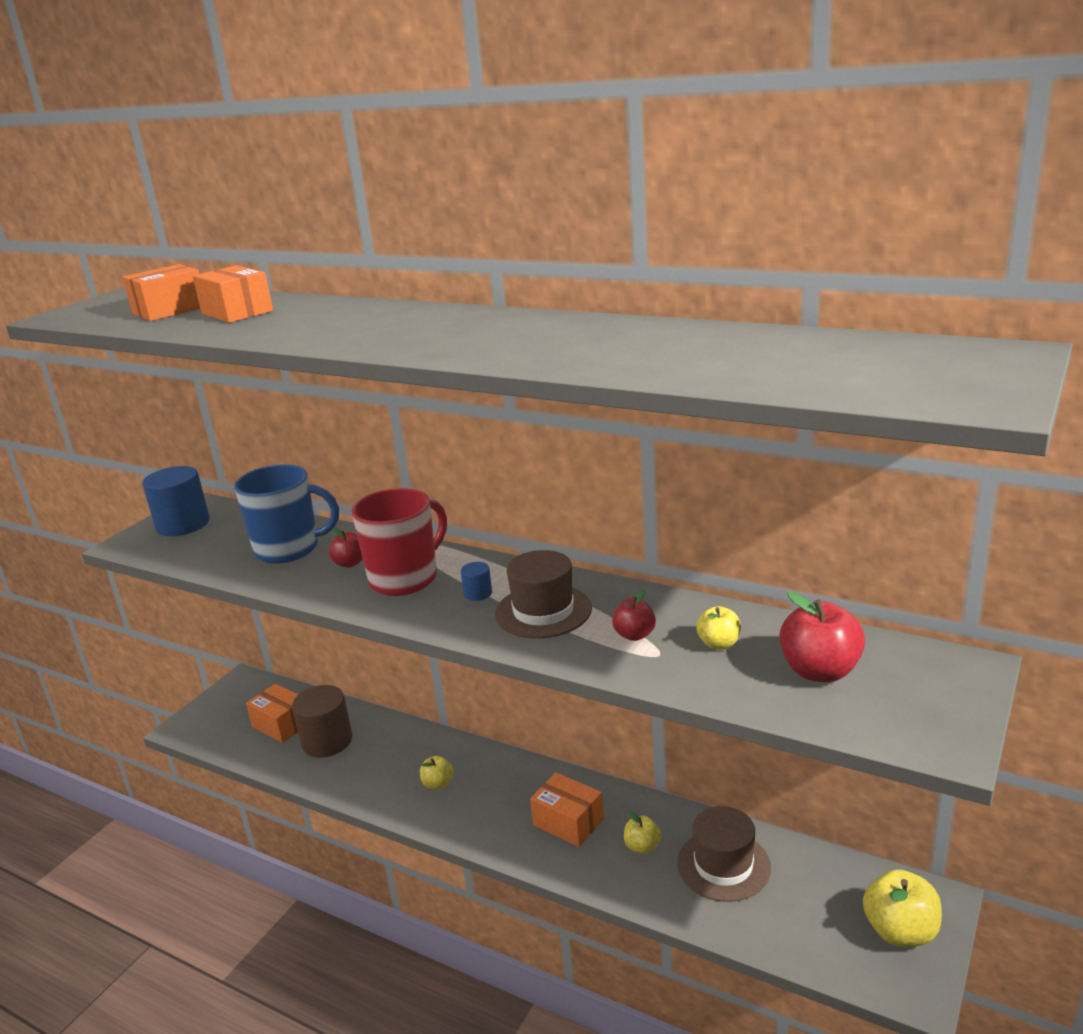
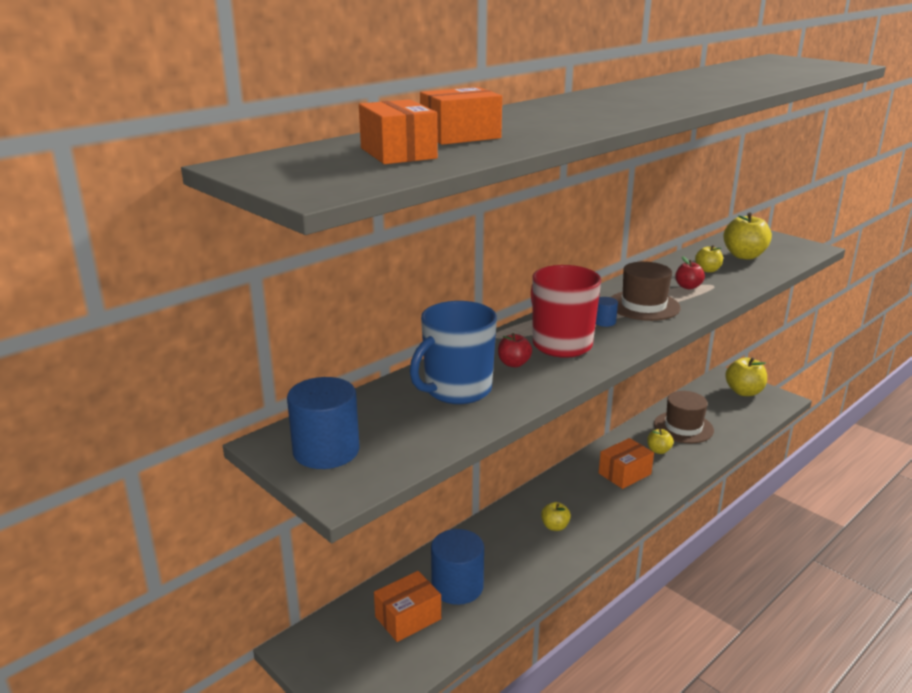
camera: 75 degrees left, 0 degrees up
blue mug [234,464,339,563] -> blue mug turned 150 degrees counterclockwise [410,301,497,404]
brown cylinder [292,685,352,758] -> blue cylinder [431,529,484,605]
red apple [780,592,865,682] -> yellow apple [723,212,772,260]

